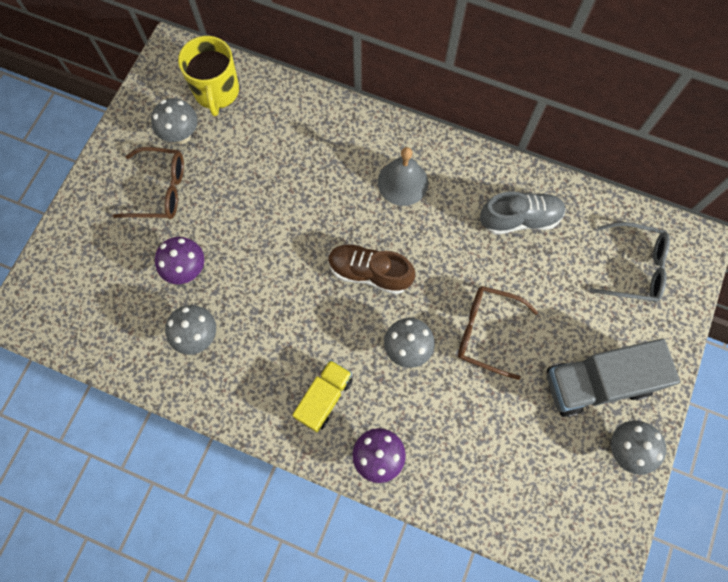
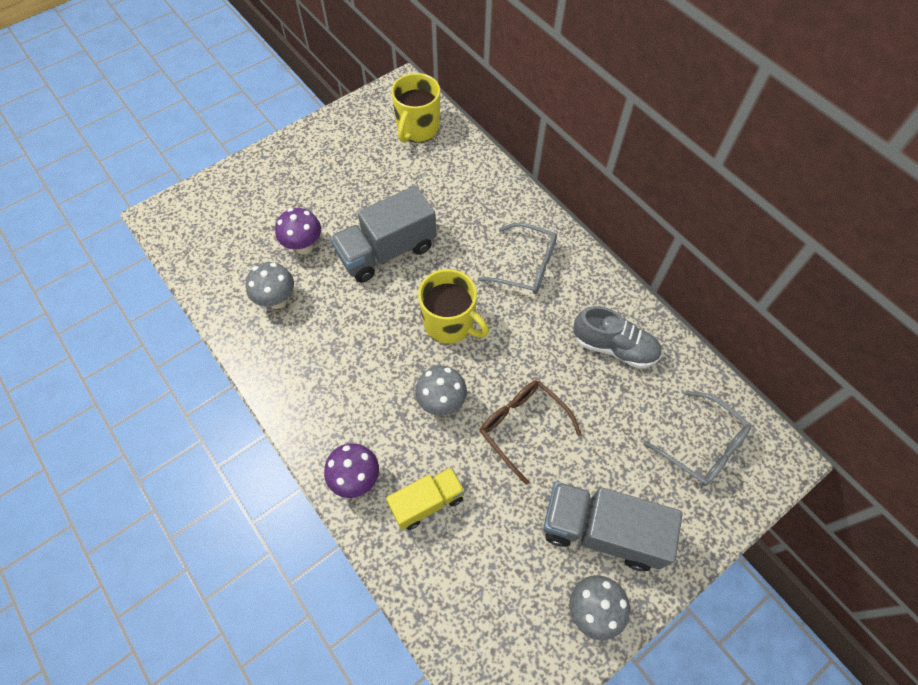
camera: 30 degrees right, 10 degrees down
brown glasses [113,147,184,219] -> none
grey mushroom [151,98,198,144] -> none
yellow truck [292,360,353,432] -> yellow truck moved to [386,467,465,530]
brown shoe [328,243,415,294] -> yellow mug [418,269,489,344]
grey bell [378,147,428,206] -> grey glasses [478,223,557,294]
none -> grey truck [331,186,437,283]

